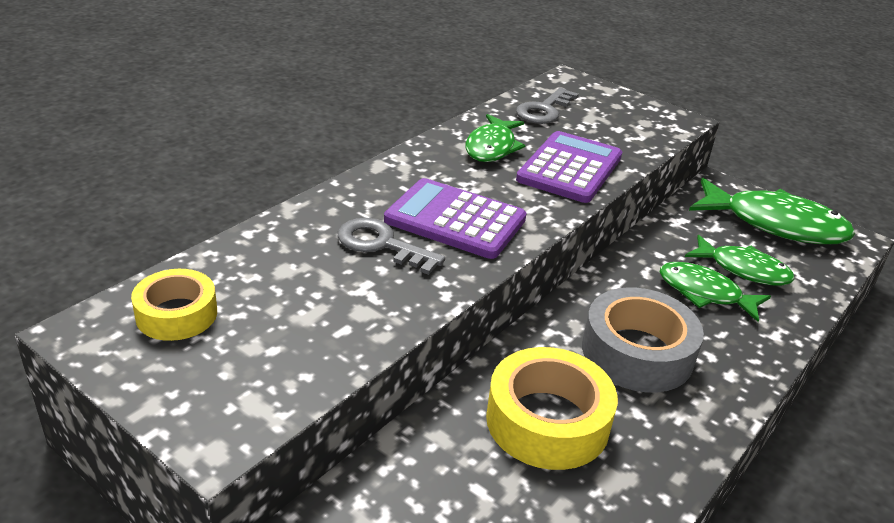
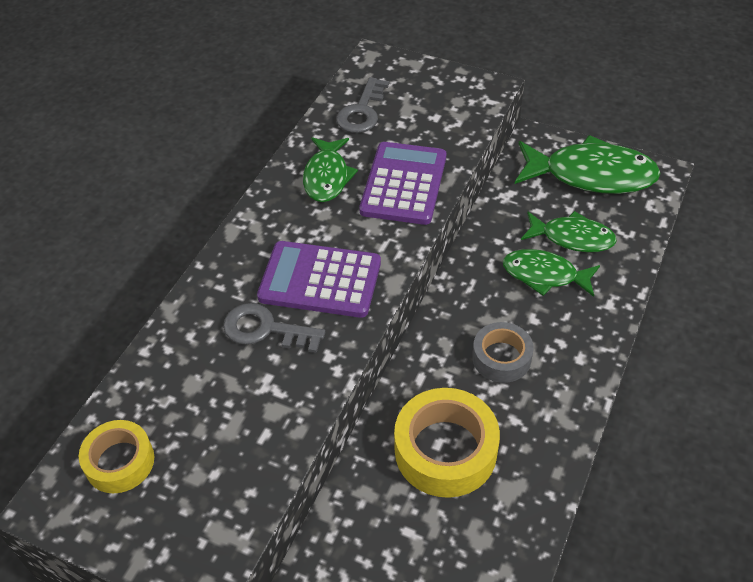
camera: 10 degrees left, 15 degrees up
grey tape [582,287,704,392] -> grey tape [472,322,534,383], size x0.62

